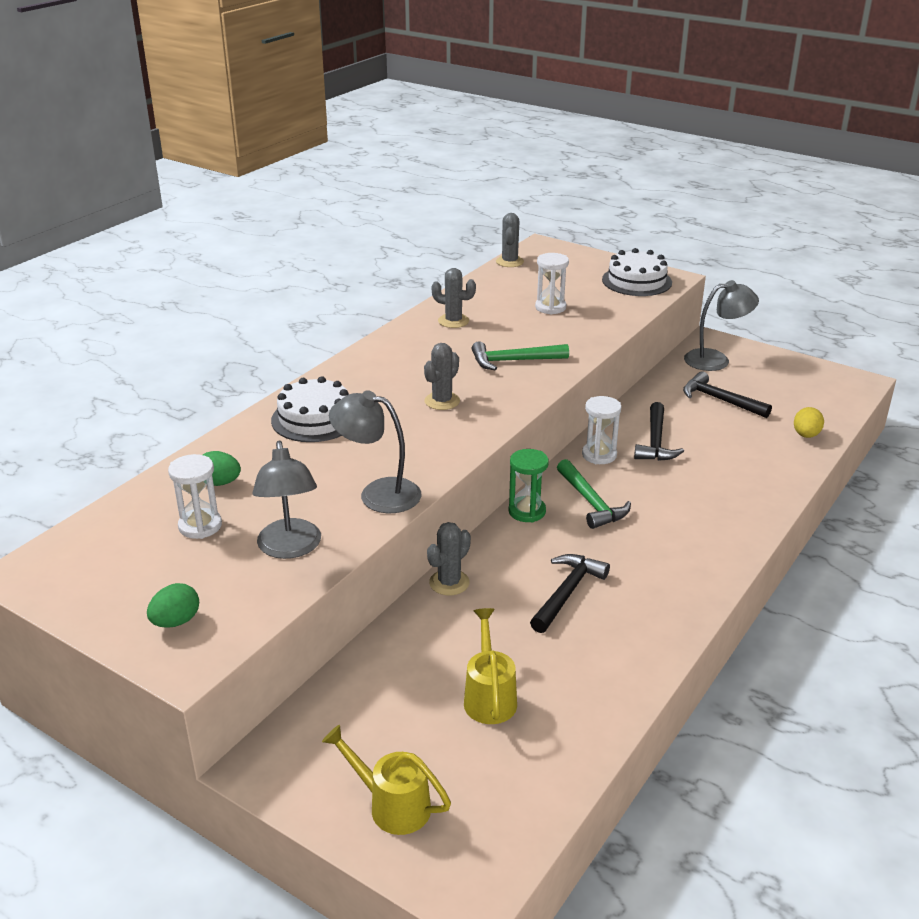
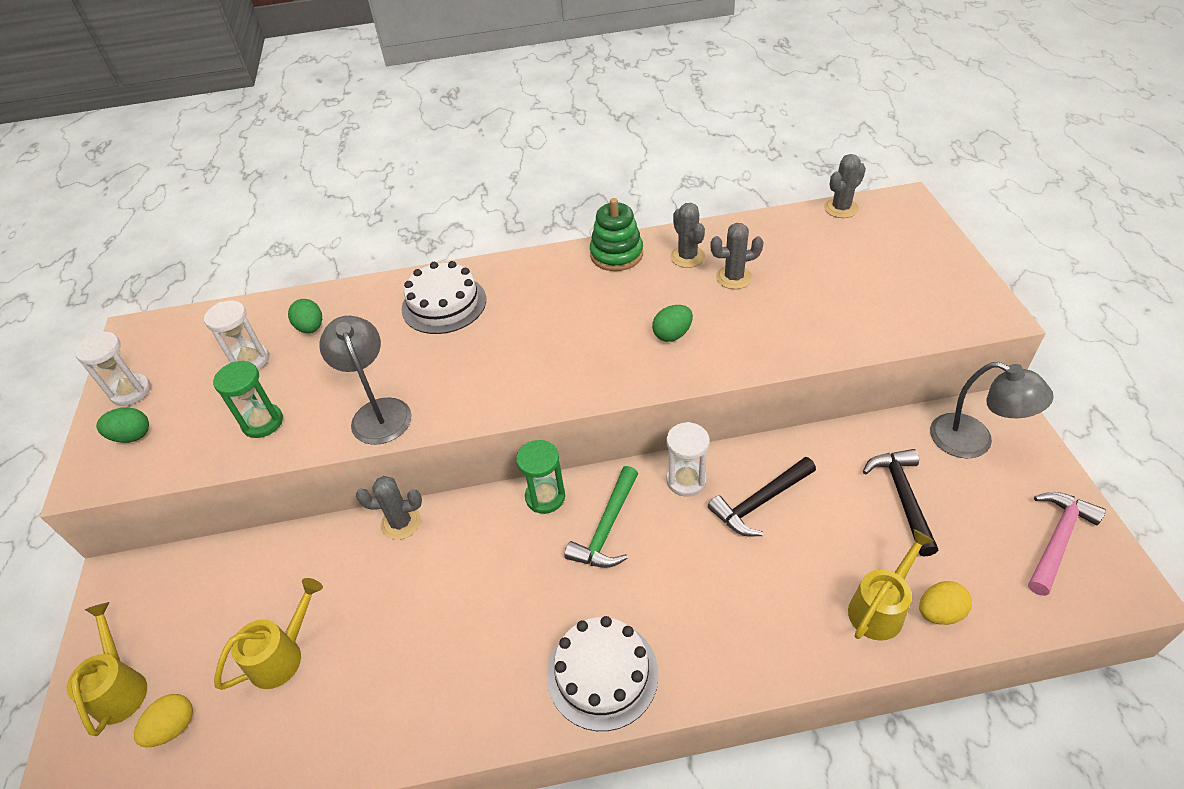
camera: 50 degrees right, 15 degrees up
grey lamp [253,441,321,559] -> green hourglass [213,361,283,438]
grey cactus [424,343,460,410] -> grey cactus moved to [710,223,764,289]
green hammer [472,341,569,370] -> green egg [652,305,693,342]
black hammer [530,554,610,633] -> none
white hourglass [535,253,569,315] -> white hourglass moved to [75,332,151,406]
white cake [602,248,672,296] -> white cake moved to [547,616,659,731]
none -> yellow egg [134,694,193,747]
none -> green stacking toy [590,198,643,271]
none -> yellow watering can [848,529,934,641]
none -> pink hammer [1028,492,1106,596]

